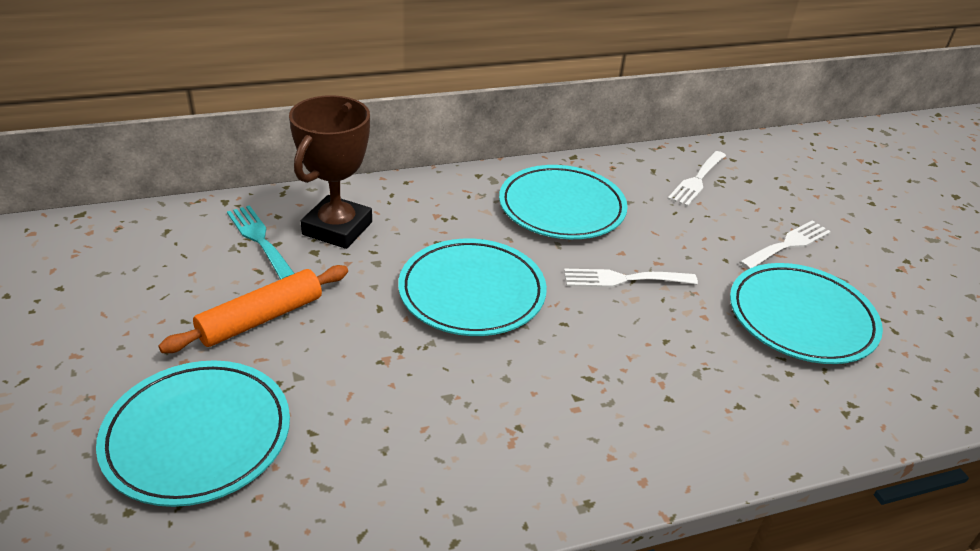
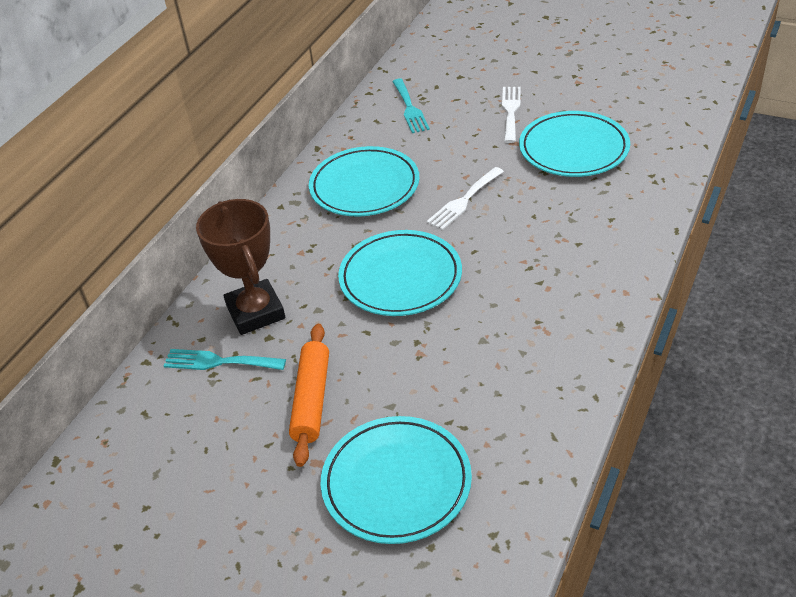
camera: 40 degrees left, 5 degrees up
white fork [668,151,726,207] -> turquoise fork [392,79,430,133]

